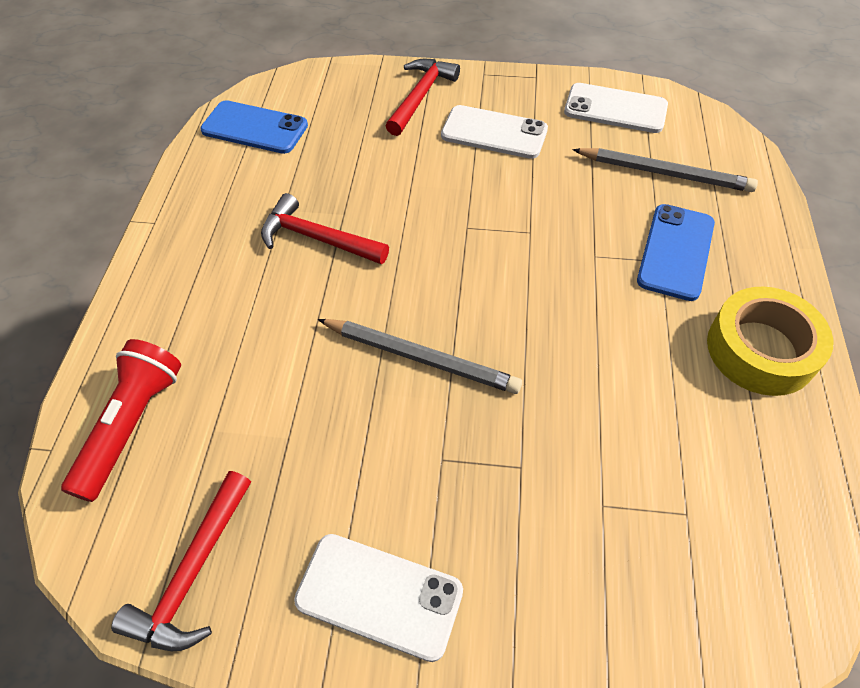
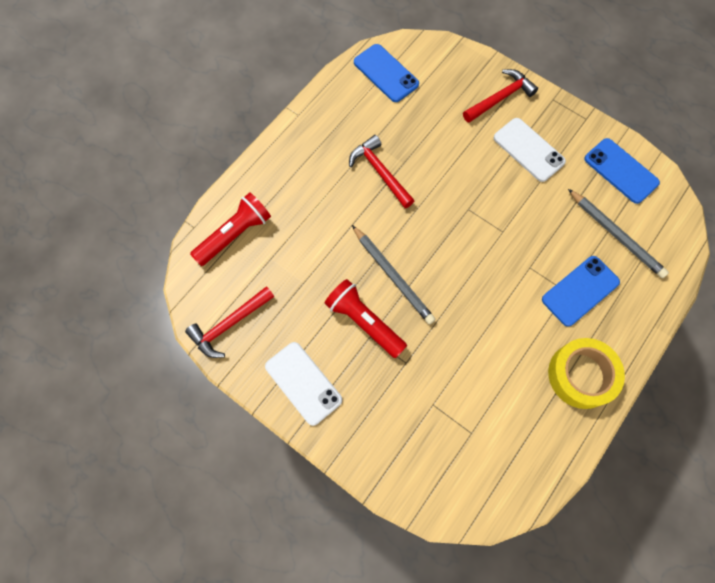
camera: 30 degrees right, 15 degrees up
white phone [564,83,668,133] -> blue phone [584,138,660,204]
none -> red flashlight [325,279,407,358]

